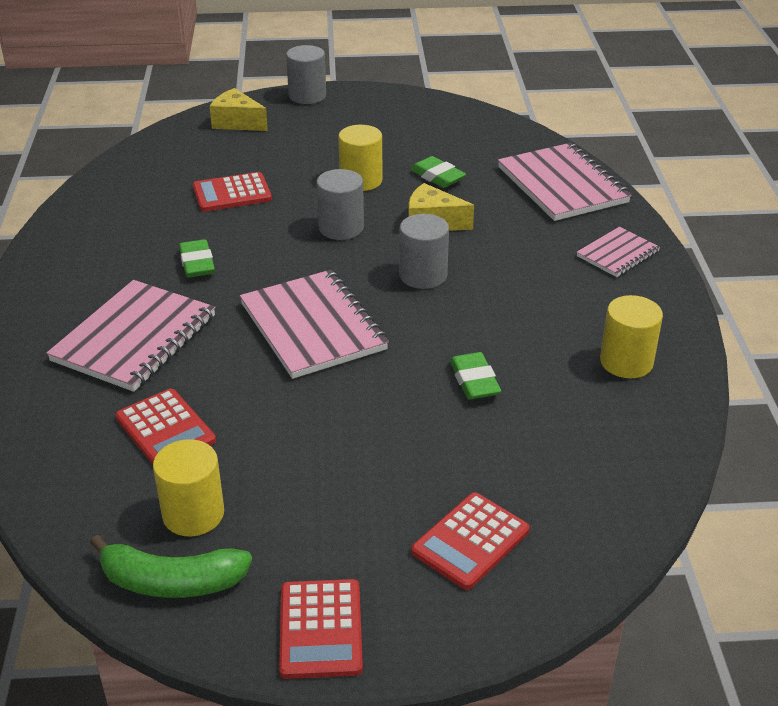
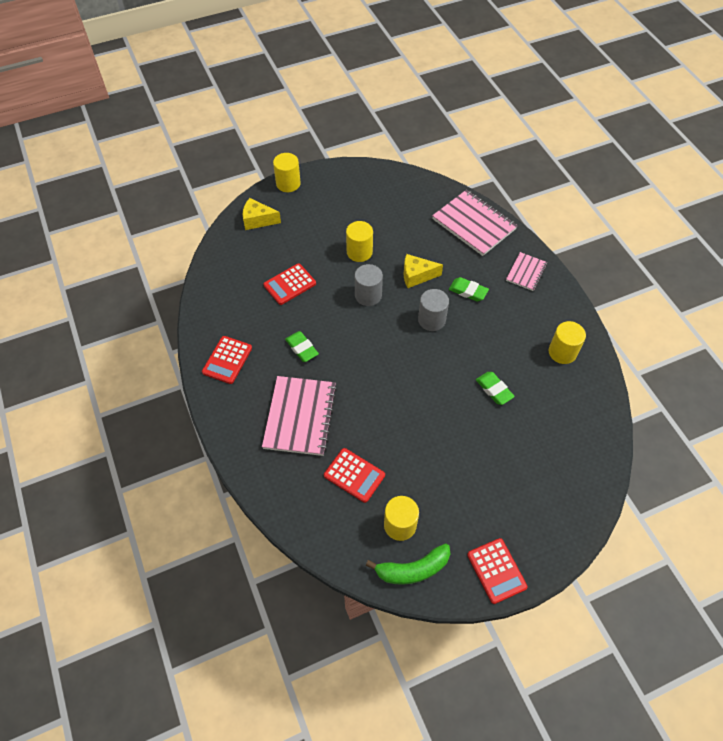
camera: 20 degrees left, 20 degrees up
pink notebook [240,270,389,379] -> none
grey cylinder [286,45,326,104] -> yellow cylinder [273,153,301,192]
green eraser [410,156,466,188] -> green eraser moved to [449,277,489,302]
red calculator [411,492,530,590] -> red calculator moved to [202,336,252,384]

